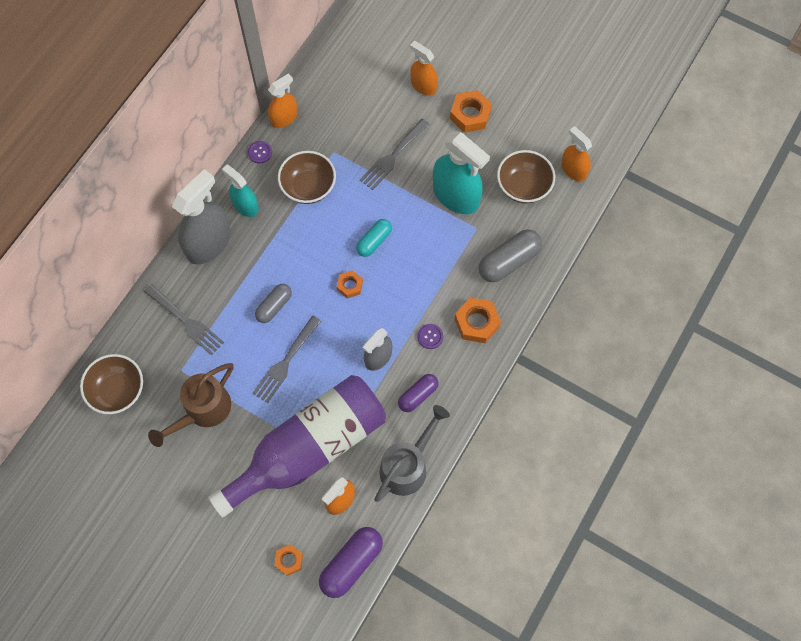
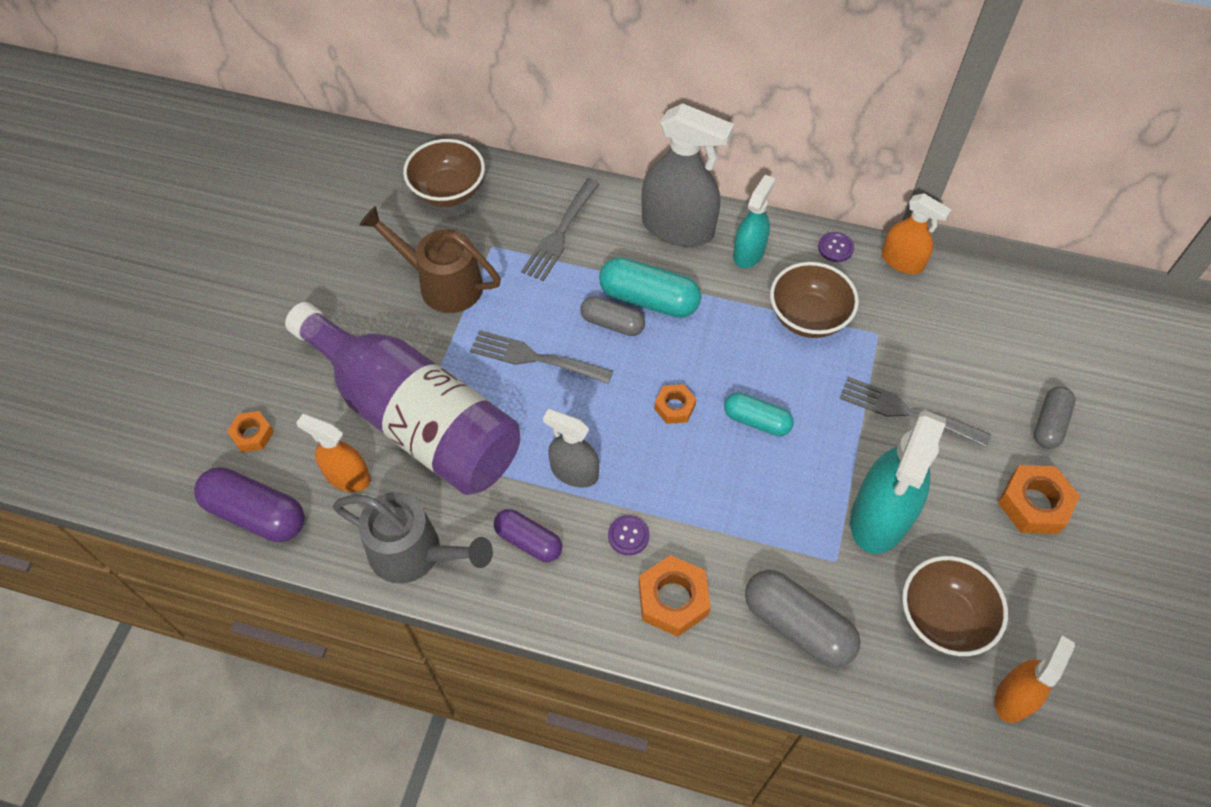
camera: 75 degrees right, 10 degrees down
orange spray bottle [410,41,438,96] -> grey capsule [1034,386,1075,449]
none -> turquoise capsule [599,257,701,318]

